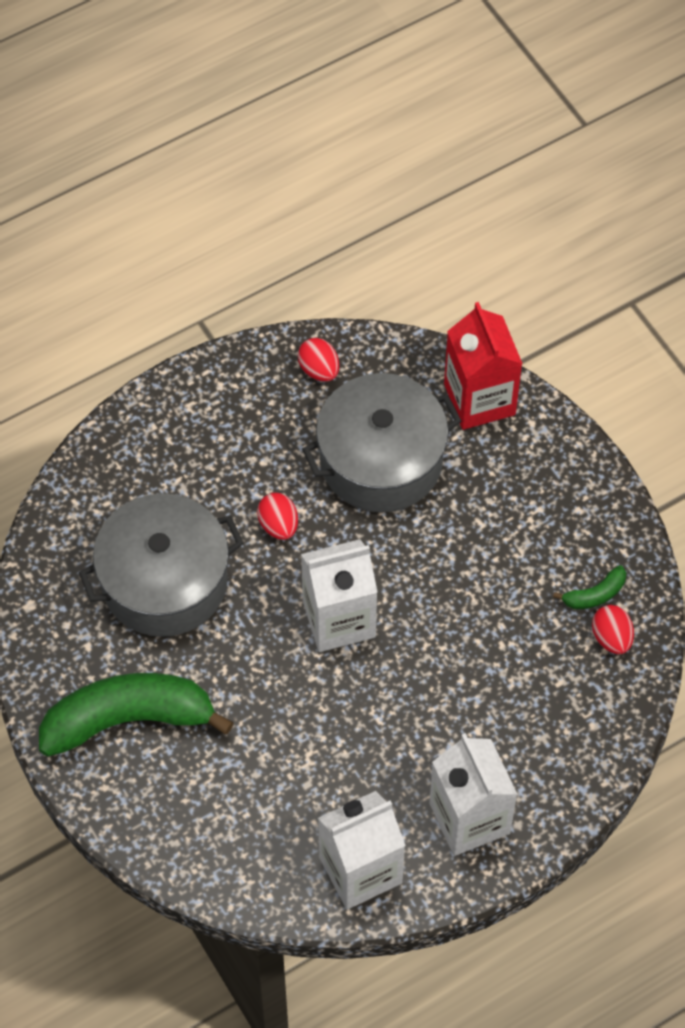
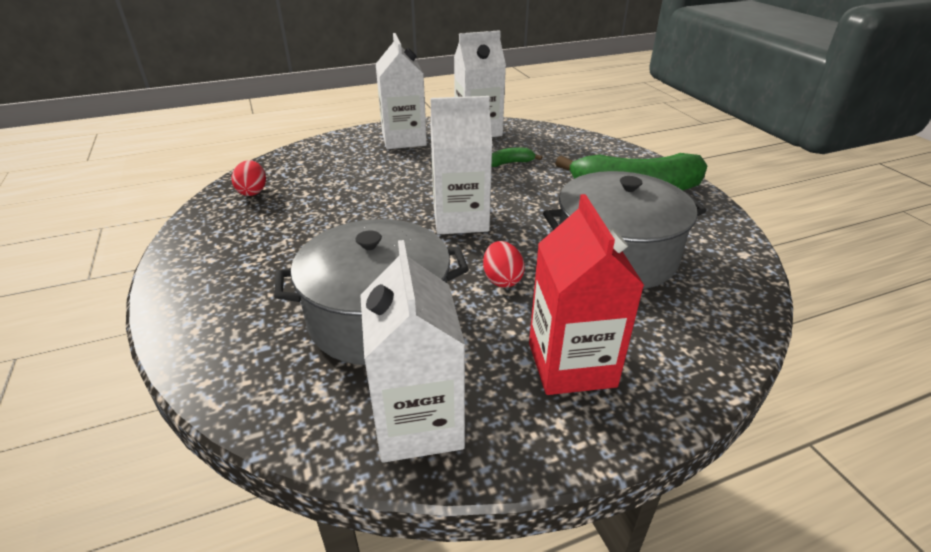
camera: 170 degrees left, 25 degrees down
red egg [298,338,339,382] -> white carton [360,240,465,463]
red carton [444,302,522,430] -> red carton moved to [529,194,645,395]
green banana [553,565,626,609] -> green banana moved to [492,147,542,167]

